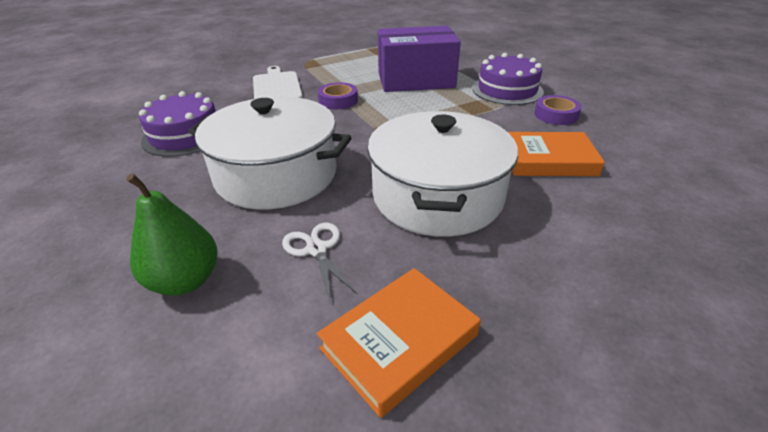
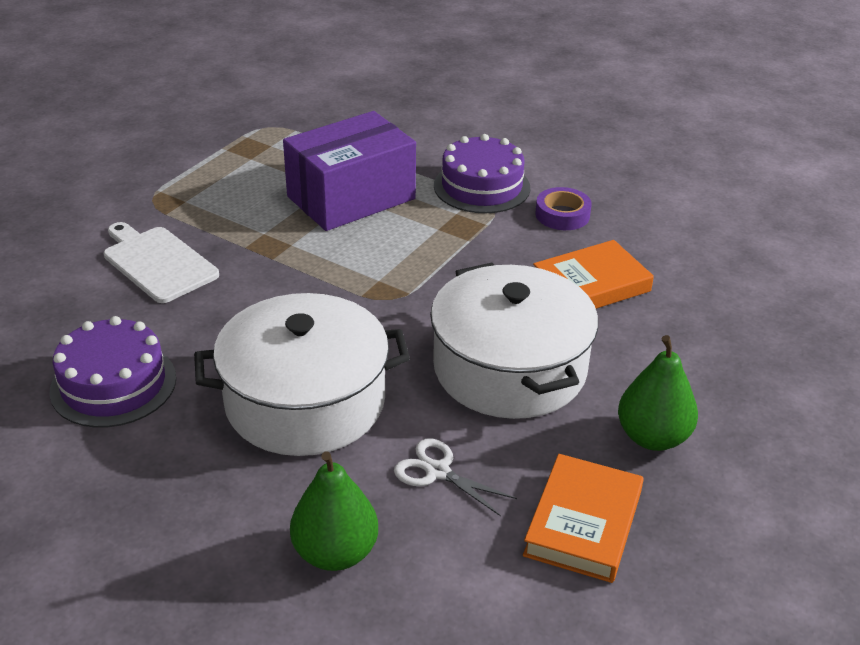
camera: 30 degrees left, 0 degrees up
purple tape [318,82,358,109] -> none
none -> green pear [618,335,698,451]

